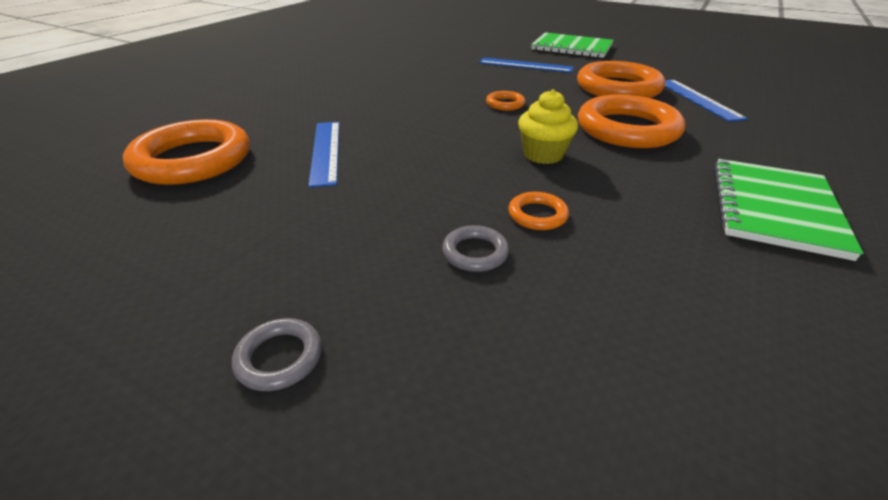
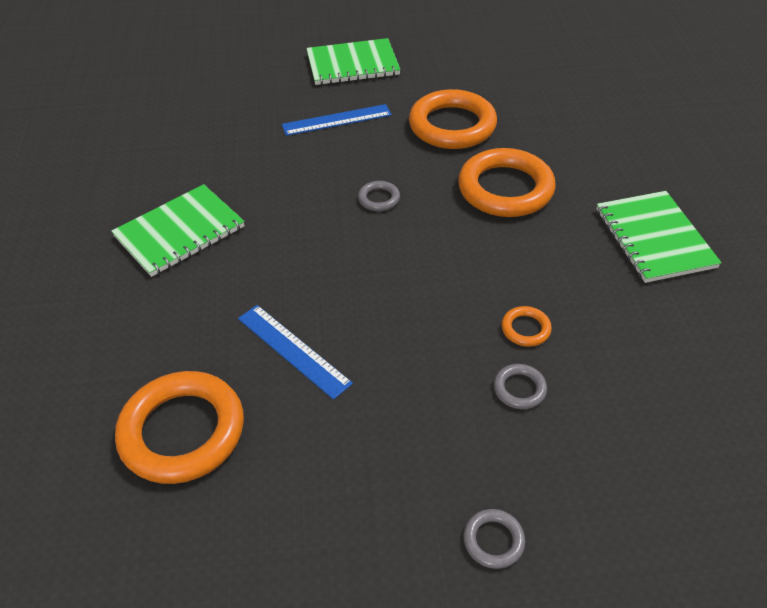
camera: 35 degrees left, 10 degrees up
orange ring [486,91,525,110] -> grey ring [358,181,400,211]
yellow cupcake [518,89,578,164] -> none
blue ruler [665,80,748,122] -> none
none -> green notebook [111,184,245,277]

